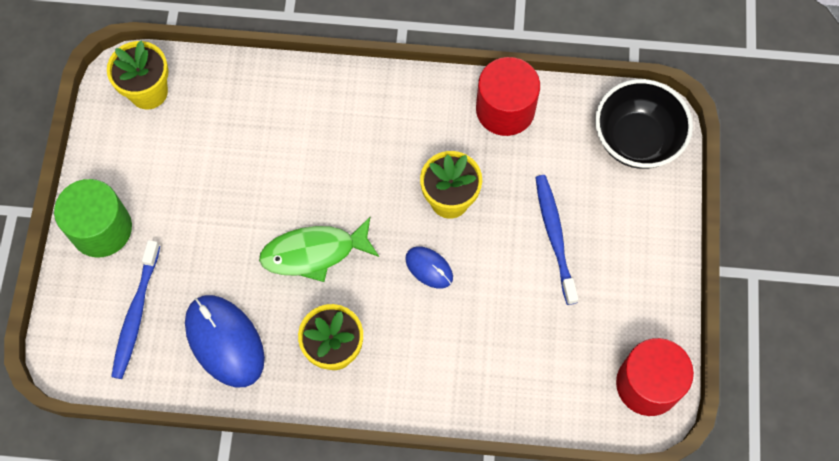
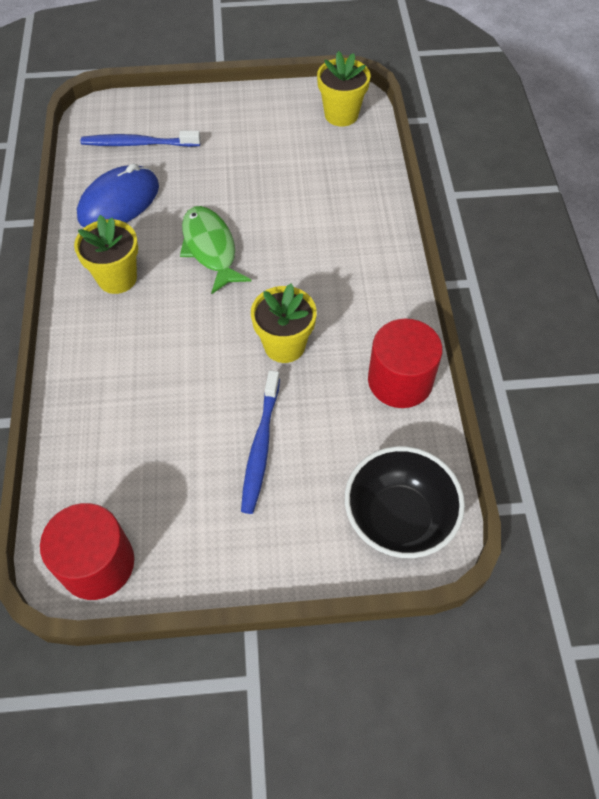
camera: 80 degrees right, 10 degrees down
green cylinder [54,179,132,258] -> none
blue mouse [405,246,453,289] -> none
blue toothbrush [535,175,579,305] -> blue toothbrush turned 120 degrees clockwise [241,370,280,514]

